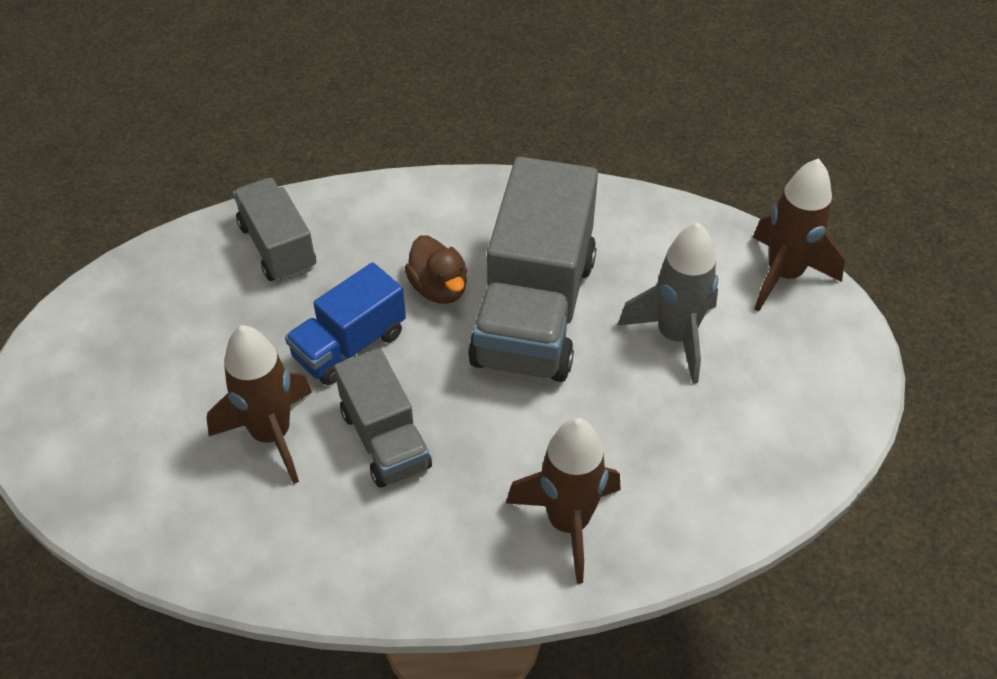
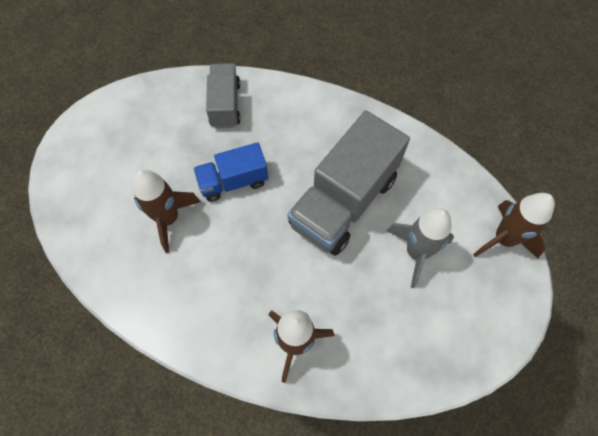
camera: 25 degrees right, 15 degrees up
grey truck [334,348,432,488] -> none
brown duck [405,235,467,304] -> none

